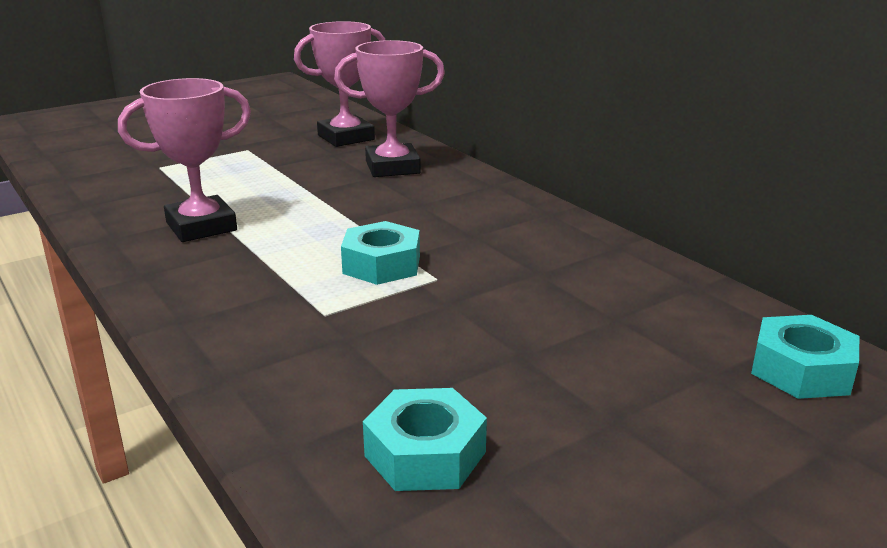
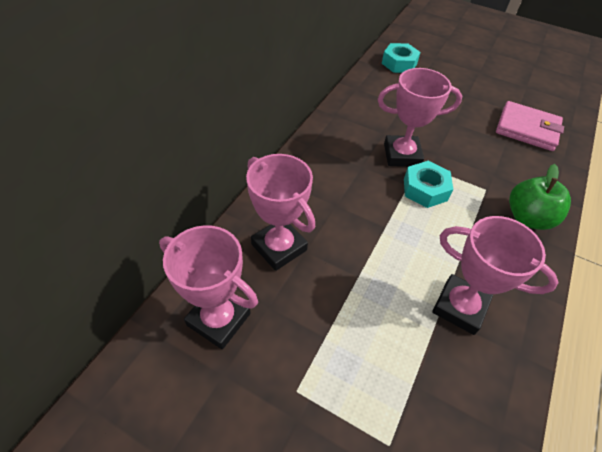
camera: 120 degrees left, 25 degrees up
turquoise nut [363,388,487,491] -> pink wallet [496,101,564,151]
none -> pink trophy [378,68,462,167]
none -> green apple [509,164,571,230]

